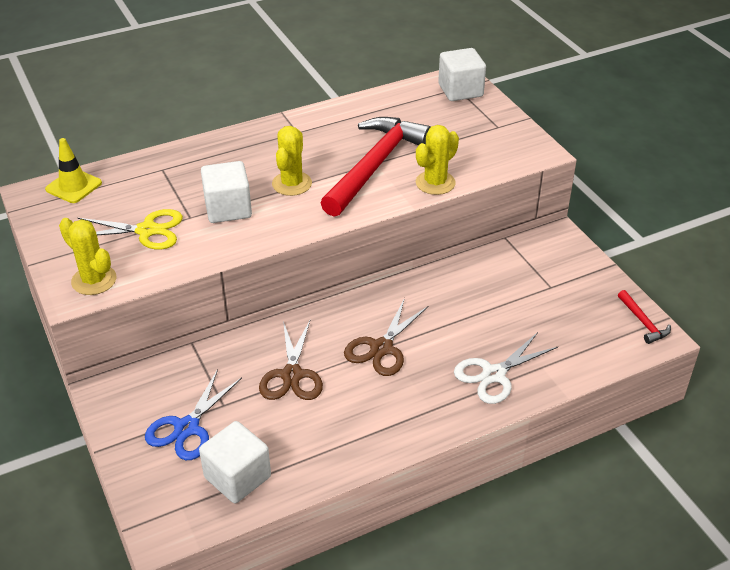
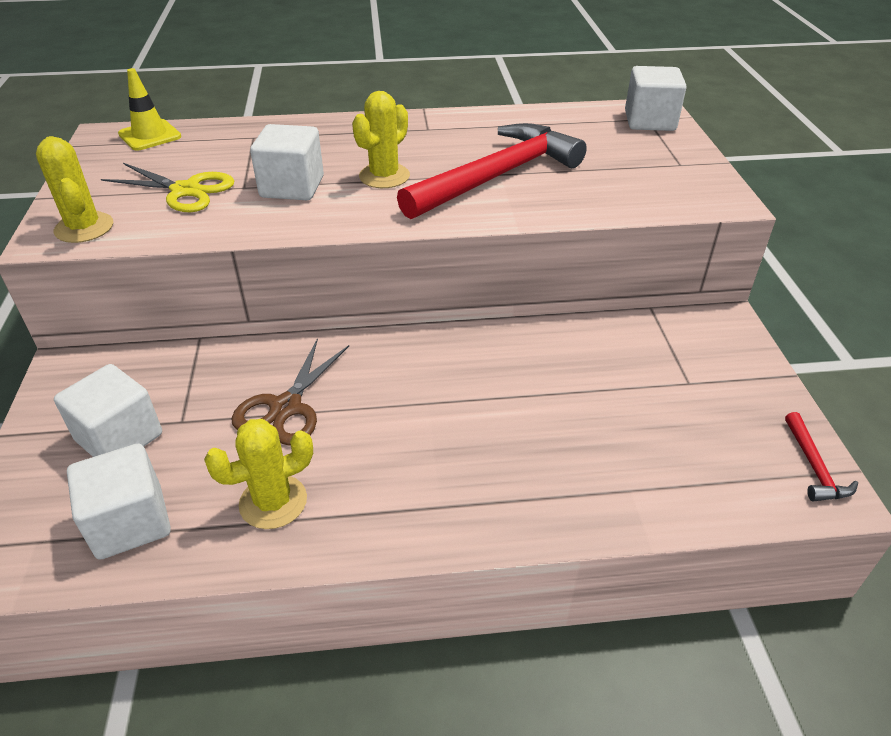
camera: 20 degrees right, 0 degrees up
blue scissors [145,369,242,460] -> white cube [54,364,162,457]
brown scissors [344,298,428,376] -> none
yellow cactus [416,125,459,195] -> yellow cactus moved to [204,419,313,529]
white scissors [454,332,558,404] -> none

